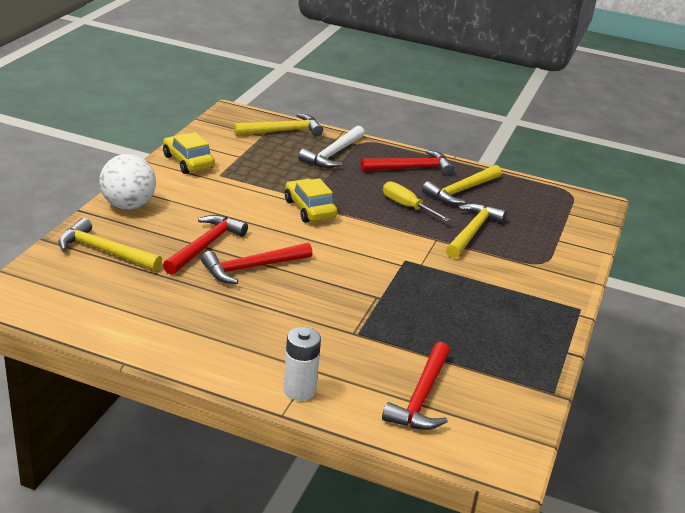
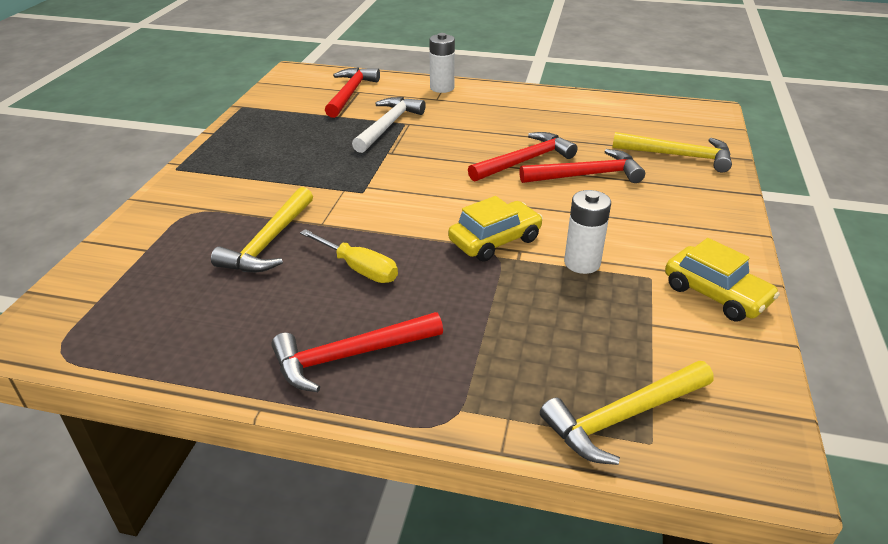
camera: 175 degrees right, 5 degrees up
white ball [99,154,156,210] -> none
red hammer [163,215,248,275] -> red hammer turned 120 degrees counterclockwise [520,149,645,183]
yellow car [285,178,337,223] -> yellow car turned 90 degrees counterclockwise [448,196,543,262]
white hammer [298,126,365,168] -> white hammer moved to [352,97,426,153]
yellow hammer [422,165,502,205] -> none
none -> white battery [564,190,611,274]

